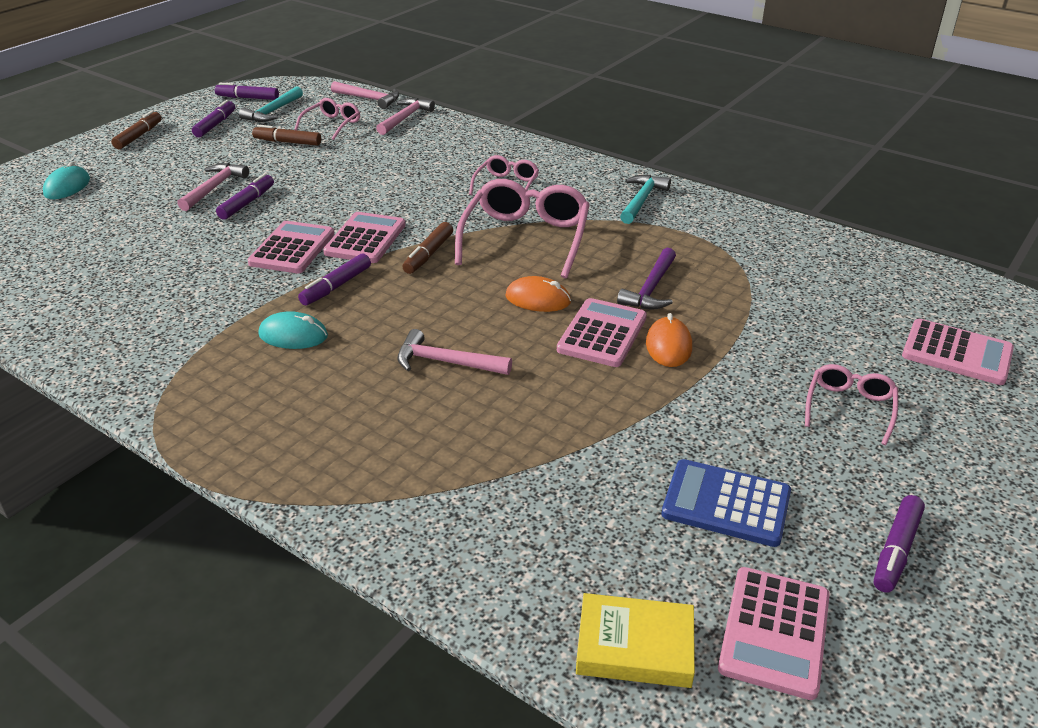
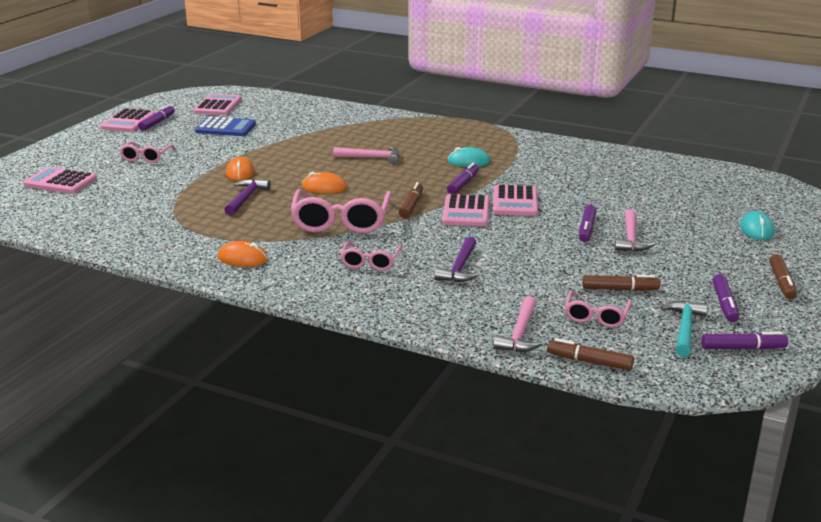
camera: 170 degrees right, 10 degrees down
pink hammer [331,81,400,109] -> brown marker [547,338,634,371]
pink calculator [557,298,647,367] -> pink calculator moved to [100,108,155,132]
yellow book [576,593,695,688] -> none
turquoise hammer [620,175,671,224] -> orange mouse [218,241,268,267]
none -> purple hammer [434,237,479,282]

